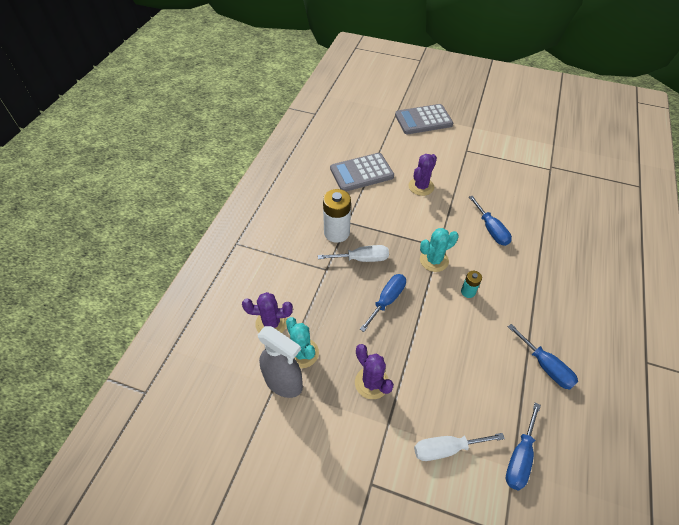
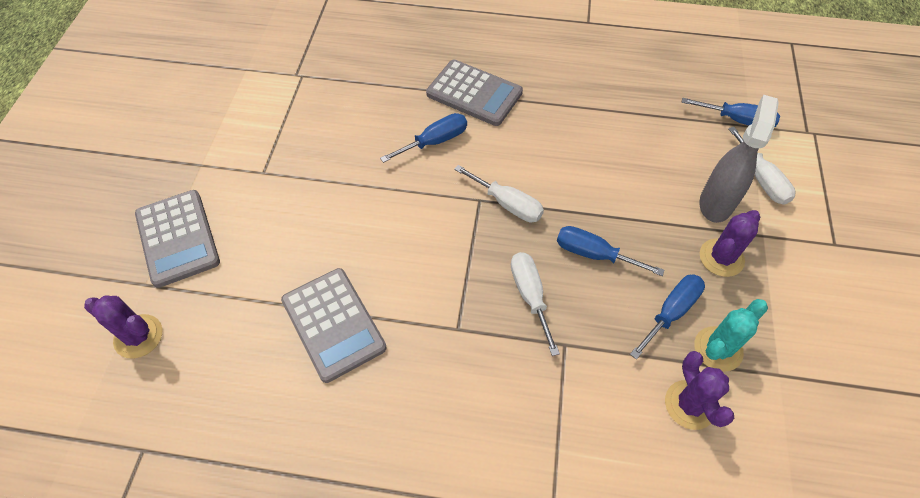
camera: 100 degrees left, 5 degrees up
grey spray bottle [258,326,303,398] -> grey spray bottle moved to [699,95,779,223]
white battery [323,189,351,243] -> none
purple cactus [409,154,437,196] -> purple cactus moved to [84,296,162,358]
turquoise cactus [420,228,458,272] -> white screwdriver [454,165,544,222]
turquoise battery [461,271,482,298] -> none
blue screwdriver [508,324,578,390] -> blue screwdriver moved to [630,274,705,359]
none -> grey calculator [426,60,523,126]

